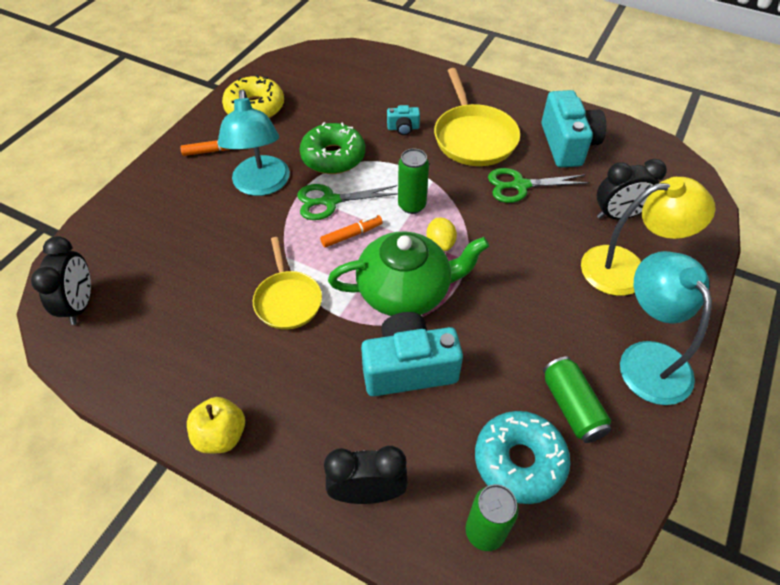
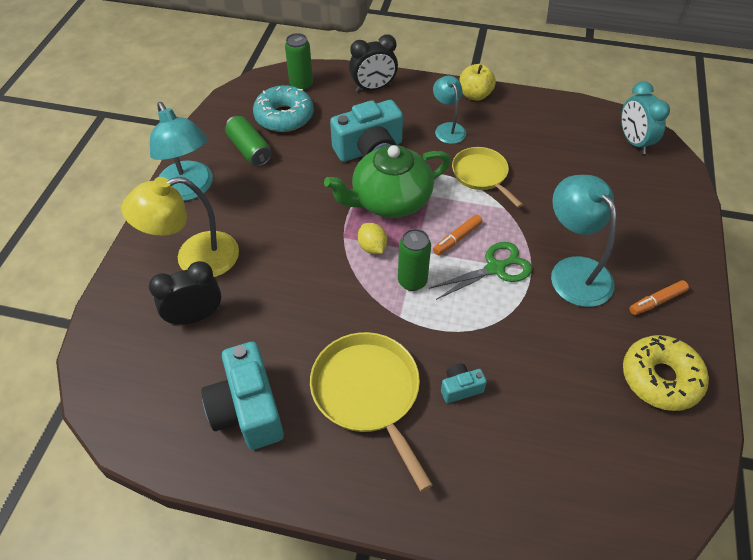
camera: 165 degrees right, 0 degrees up
black clock [31,236,91,325] -> turquoise clock [621,81,670,154]
green donut [300,122,365,174] -> none
green scissors [488,168,590,203] -> none
none -> turquoise lamp [433,76,466,144]

